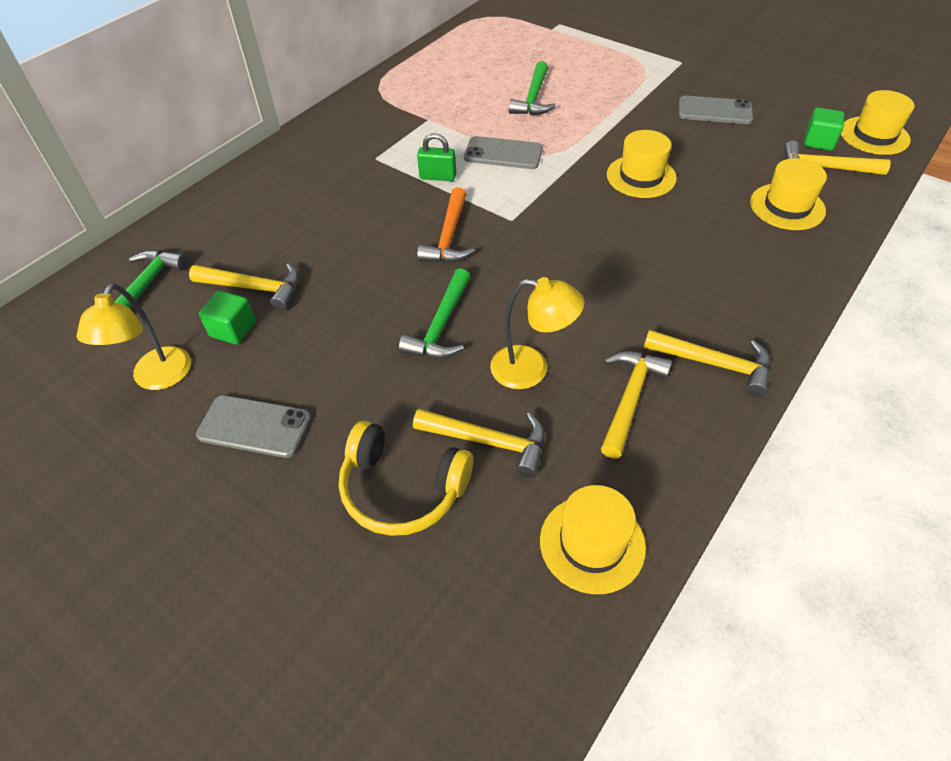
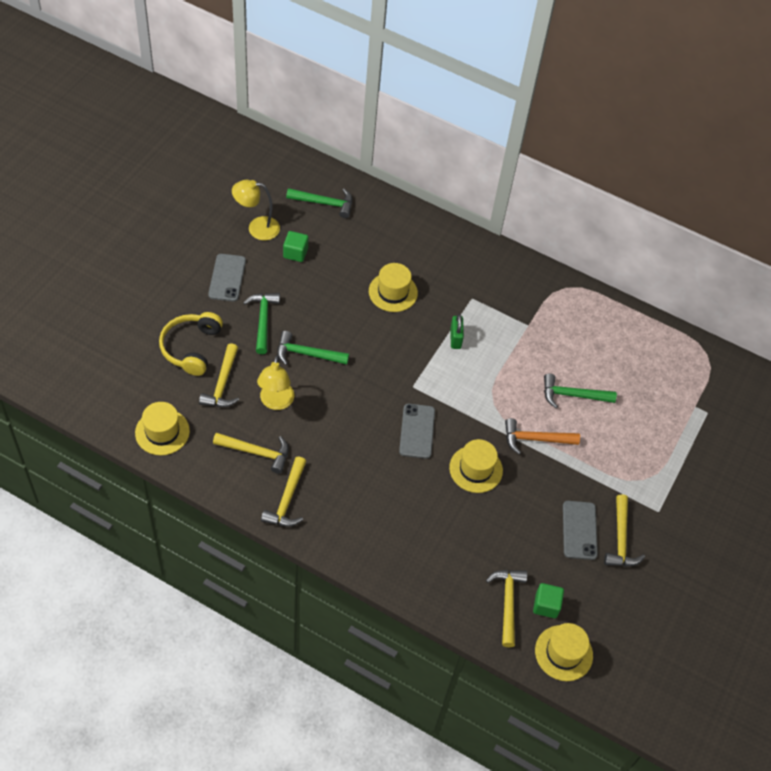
camera: 75 degrees right, 5 degrees up
yellow hammer [189,263,299,311] -> yellow hammer moved to [604,494,645,567]
orange hammer [417,187,475,263] -> orange hammer moved to [505,418,580,454]
grey phone [464,136,543,169] -> grey phone moved to [399,404,435,459]
yellow hat [750,158,827,230] -> yellow hat moved to [369,263,418,312]
none -> green hammer [243,293,280,354]

